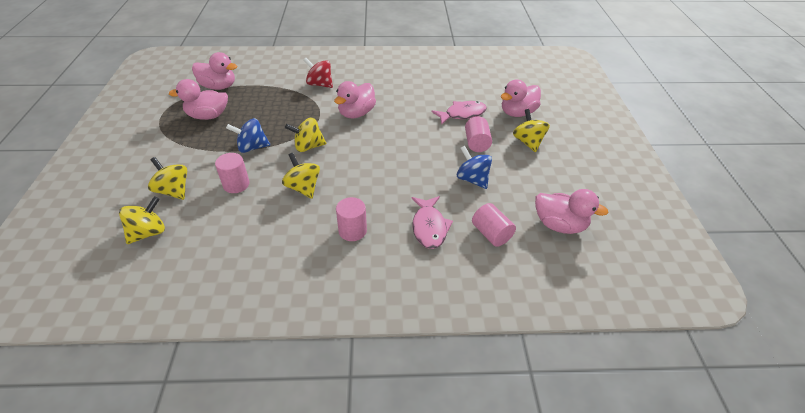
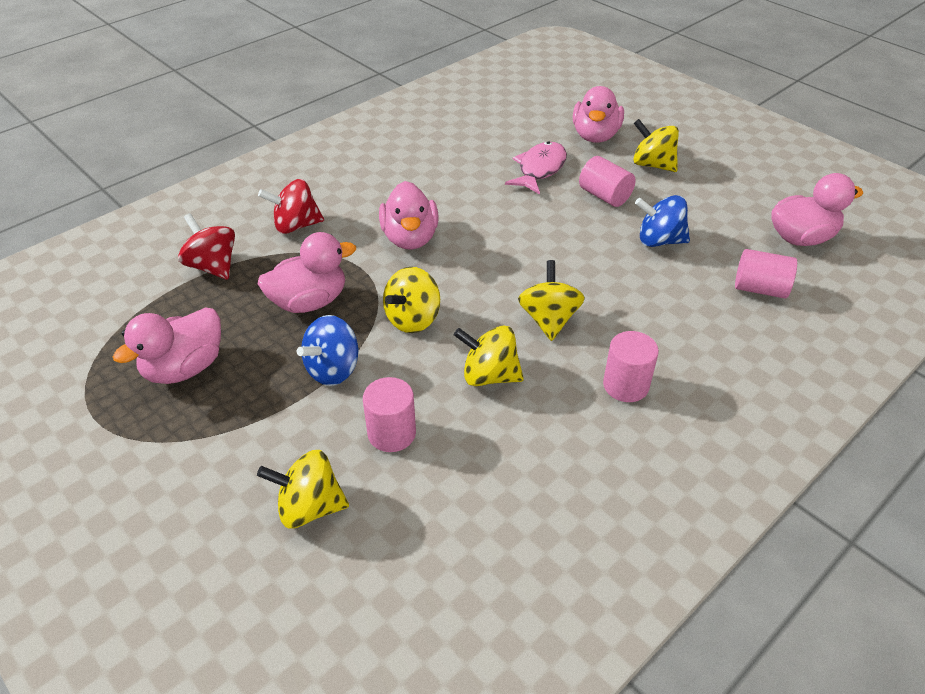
camera: 40 degrees left, 0 degrees up
yellow spinning top [119,196,165,244] -> yellow spinning top moved to [518,260,585,341]
pink duck [192,52,237,90] -> pink duck moved to [258,232,356,313]
pink fish [411,196,453,249] -> none
none -> red spinning top [178,213,235,280]

